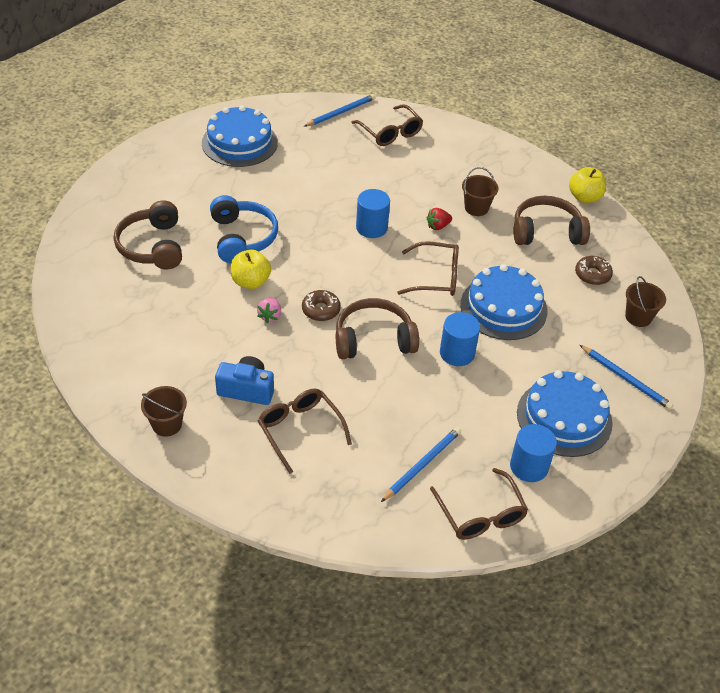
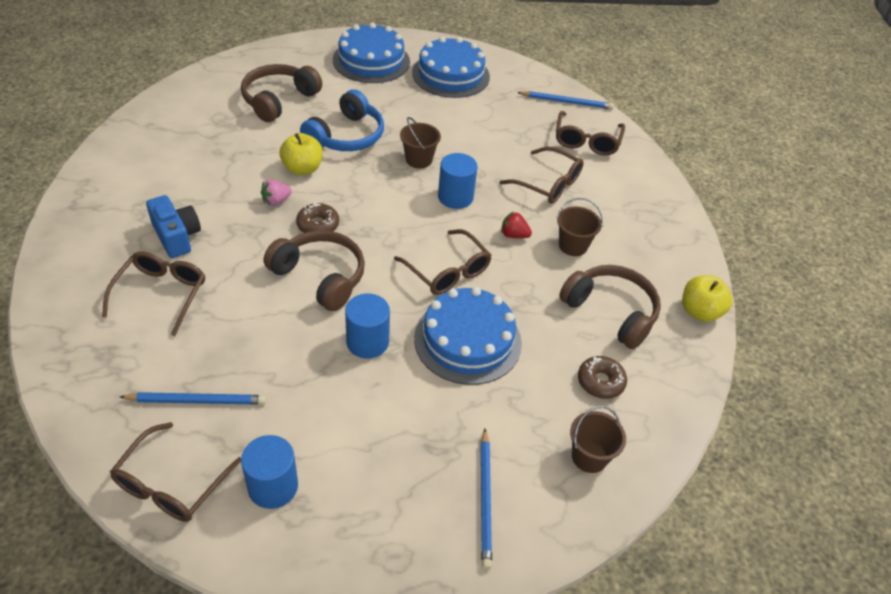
camera: 45 degrees right, 0 degrees up
brown bucket [141,386,187,437] -> brown bucket moved to [400,117,441,169]
blue cake [517,370,613,457] -> blue cake moved to [333,22,410,83]
none -> brown glasses [500,147,584,204]

